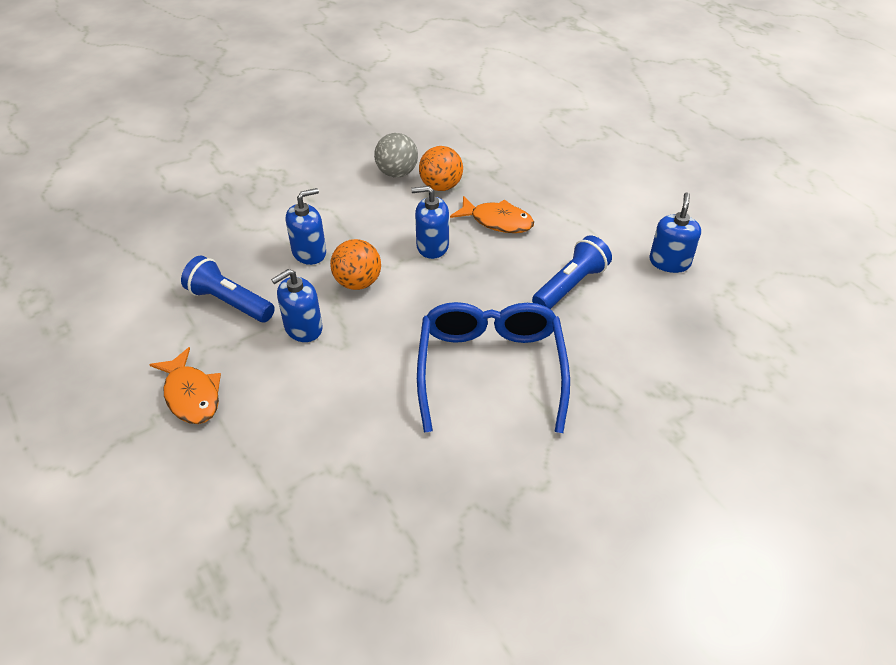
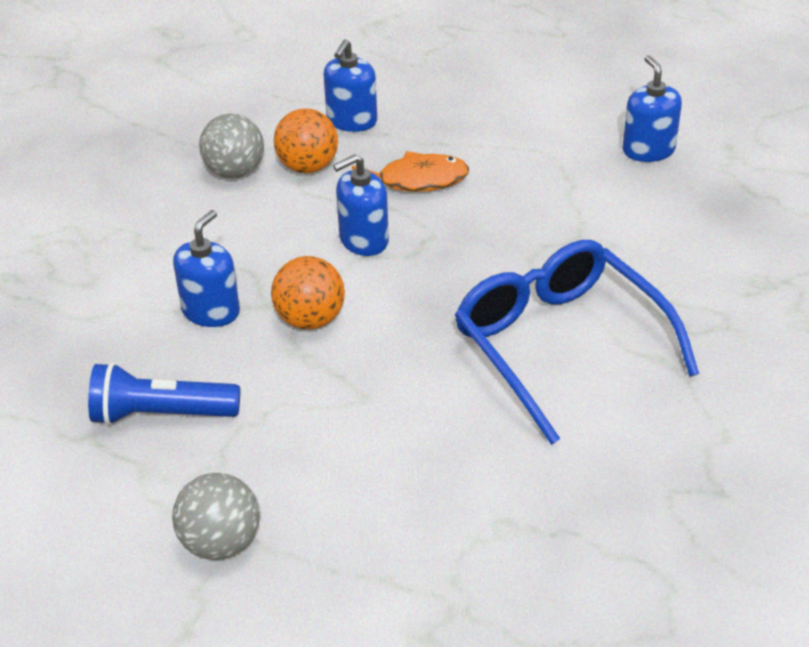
camera: 30 degrees left, 5 degrees down
orange fish [149,347,221,424] -> grey ball [172,473,260,560]
blue soap dispenser [271,269,323,342] -> blue soap dispenser moved to [324,39,377,132]
blue flashlight [532,235,612,309] -> none

